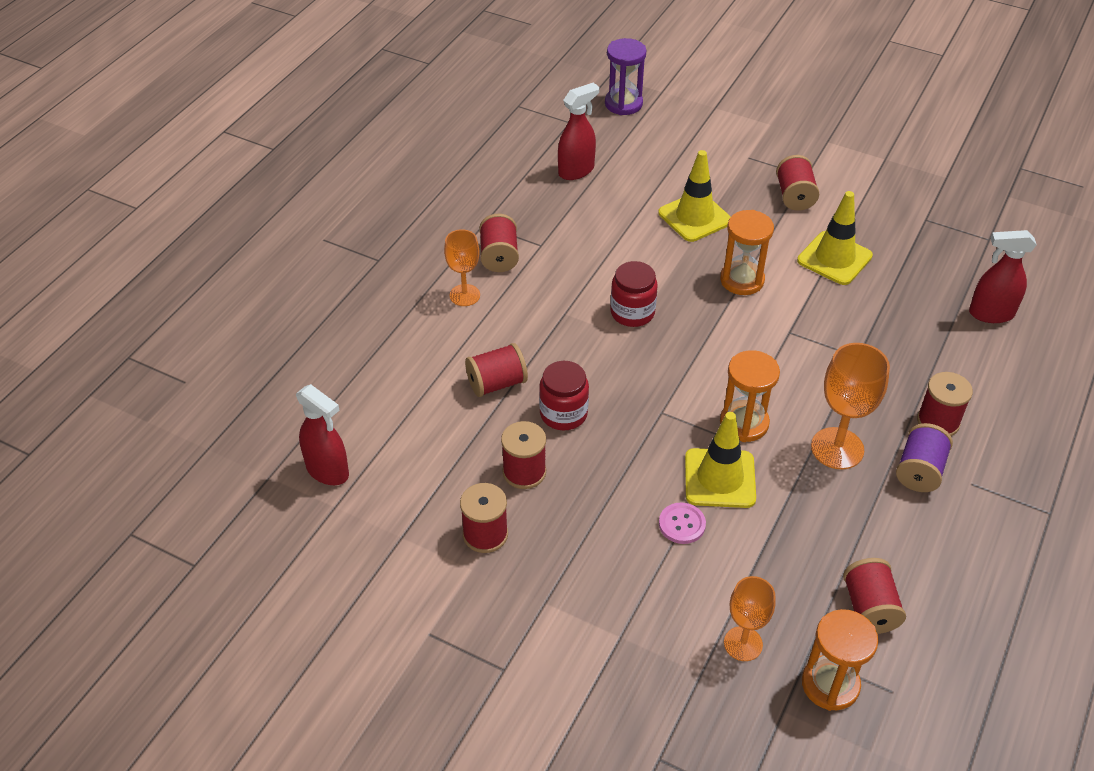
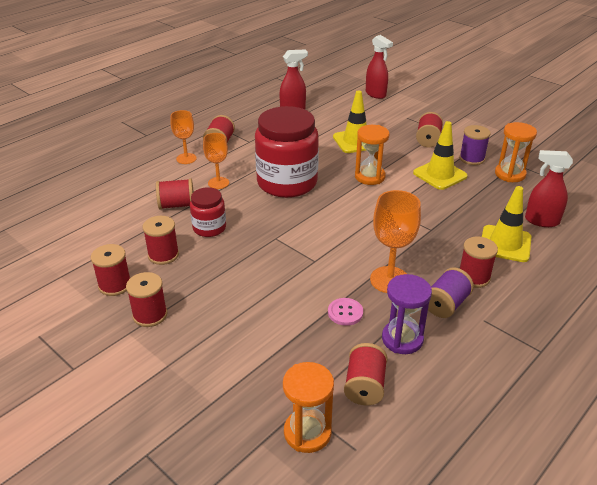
camera: 15 degrees right, 10 degrees down
red spray bottle [296,384,349,485] -> red spray bottle moved to [366,35,393,99]
purple hourglass [605,38,646,115] -> purple hourglass moved to [382,274,432,354]
red jar [610,261,658,327] -> red jar [255,106,319,198], size x1.98
pink button [659,503,706,544] -> pink button moved to [328,298,363,326]
yellow traffic cone [685,412,756,508] -> yellow traffic cone moved to [482,186,531,262]
orange hourglass [720,350,780,442] -> orange hourglass moved to [495,122,537,182]
orange goblet [724,576,775,661] -> orange goblet moved to [203,133,229,189]
none -> red spool [126,272,168,327]
none -> purple spool [459,125,491,165]

